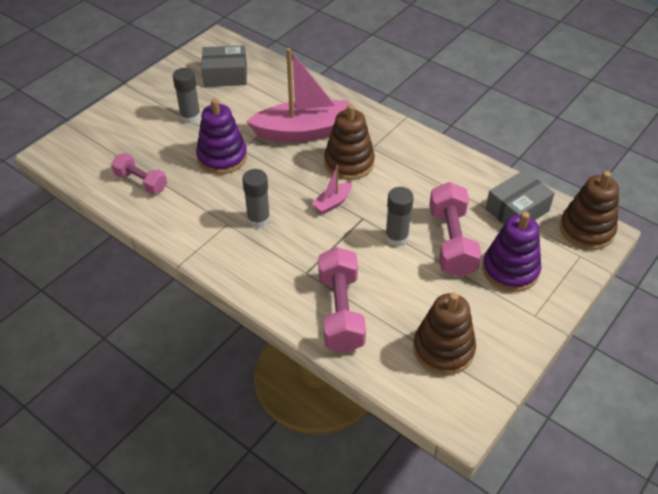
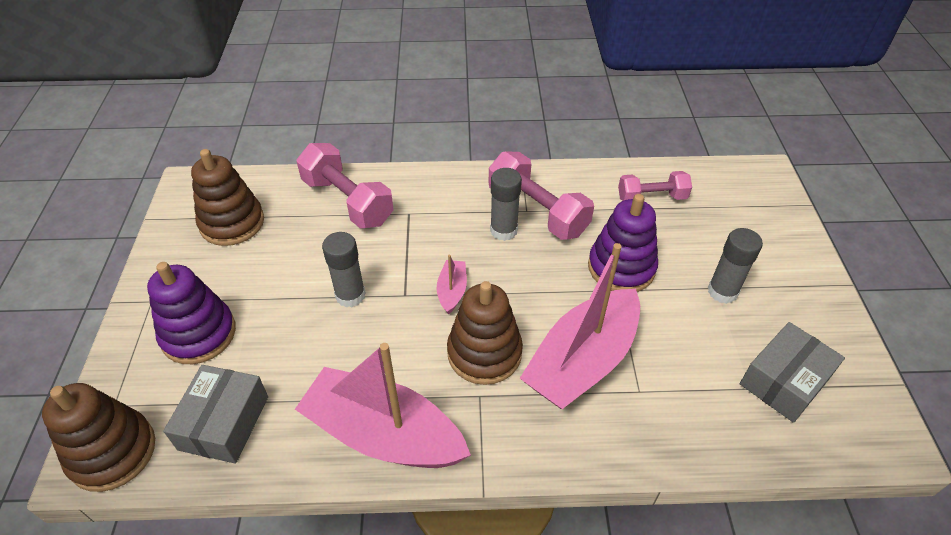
camera: 140 degrees right, 0 degrees up
pink dumbbell [429,182,482,277] -> pink dumbbell moved to [489,151,594,240]
none -> pink boat [295,343,471,468]

